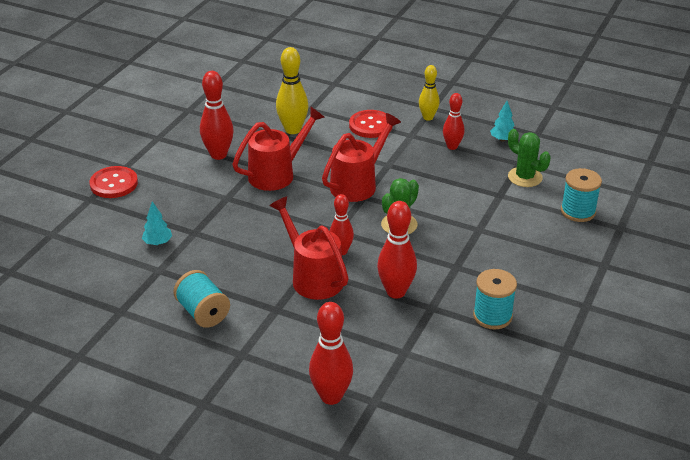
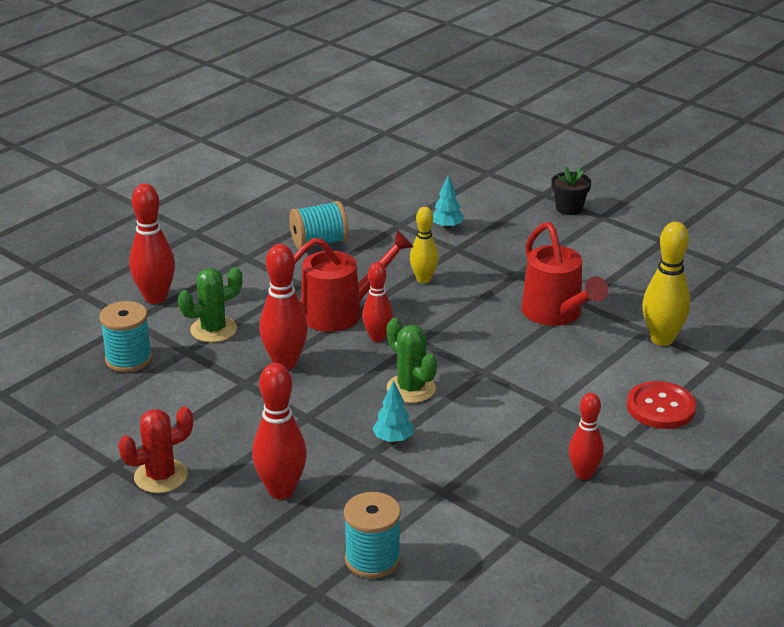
camera: 105 degrees right, 5 degrees down
red button [89,166,138,198] -> black flower pot [551,167,591,215]
red bowling pin [200,71,234,160] -> red bowling pin moved to [252,363,307,499]
red watering can [322,113,401,202] -> none
yellow bowling pin [419,65,440,121] -> yellow bowling pin moved to [410,207,439,283]
turquoise spool [473,269,517,329] -> turquoise spool moved to [99,301,152,372]
turquoise tree [490,101,515,142] -> turquoise tree moved to [372,380,413,443]
green cactus [508,129,551,187] -> green cactus moved to [178,267,243,343]
none -> red cactus [118,407,193,493]

